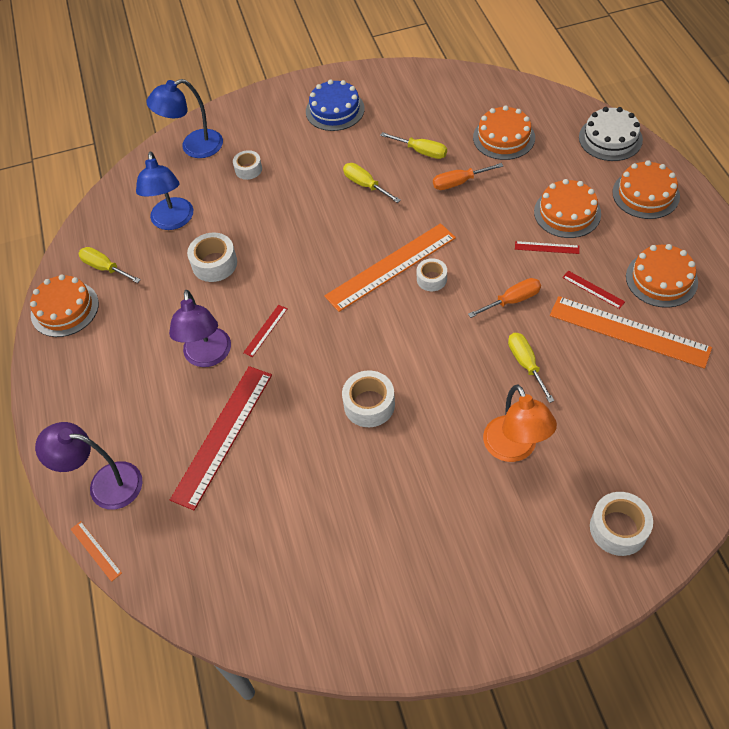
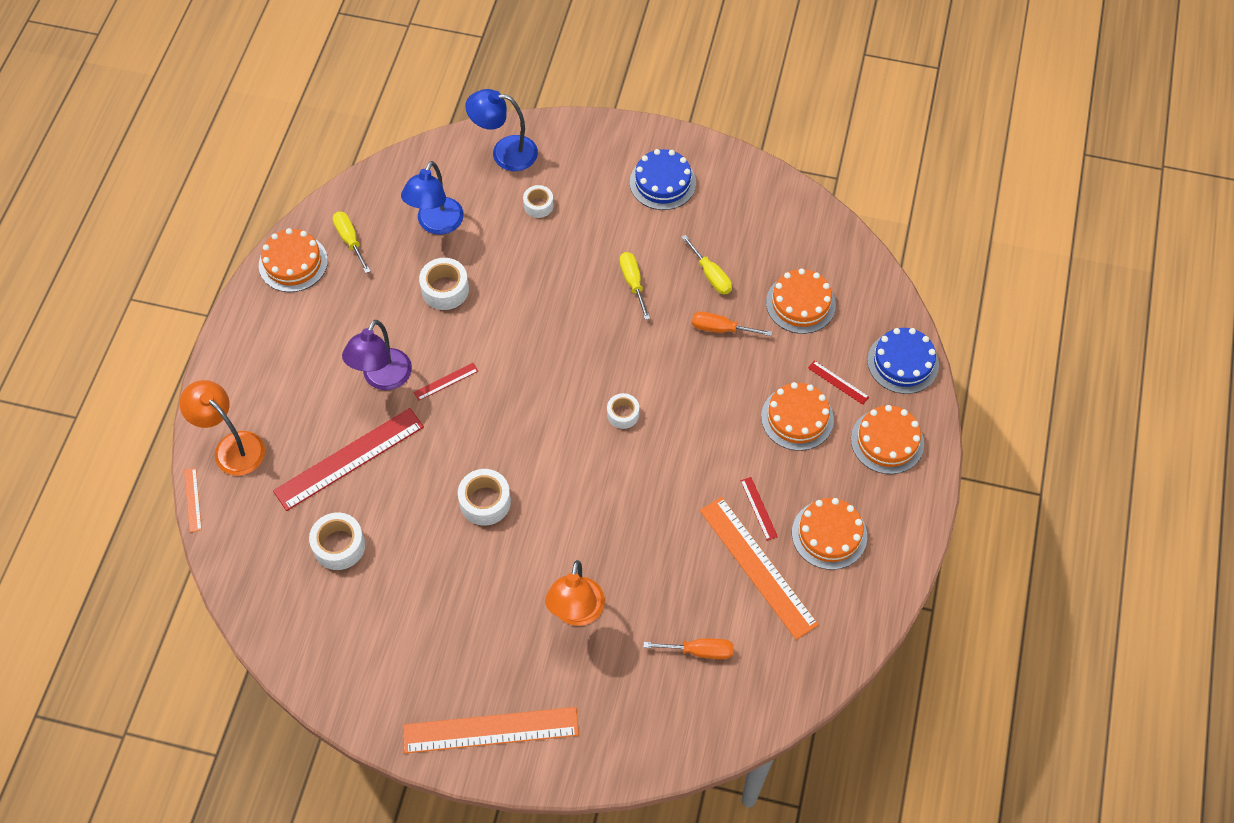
camera: 25 degrees right, 5 degrees up
purple lamp [35,422,143,510] -> orange lamp [180,380,265,476]
orange ruler [324,223,456,312] -> orange ruler moved to [403,707,579,753]
orange screwdriver [468,278,541,318] -> orange screwdriver moved to [643,639,733,659]
yellow screwdriver [508,333,555,403] -> none
red ruler [515,241,580,254] -> red ruler moved to [808,360,869,405]
white cake [579,107,643,161] -> blue cake [867,328,939,394]
white tape [590,492,653,556] -> white tape moved to [309,512,365,570]

